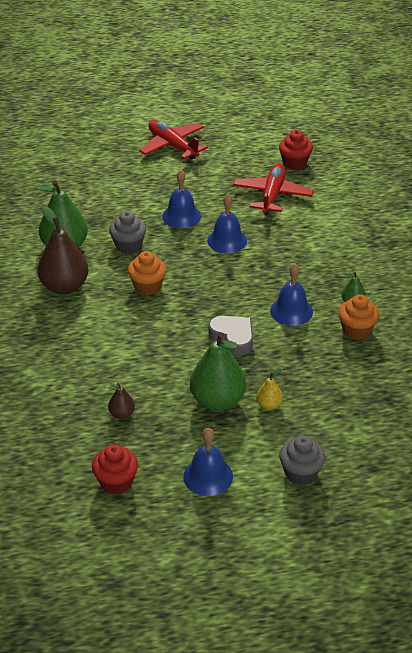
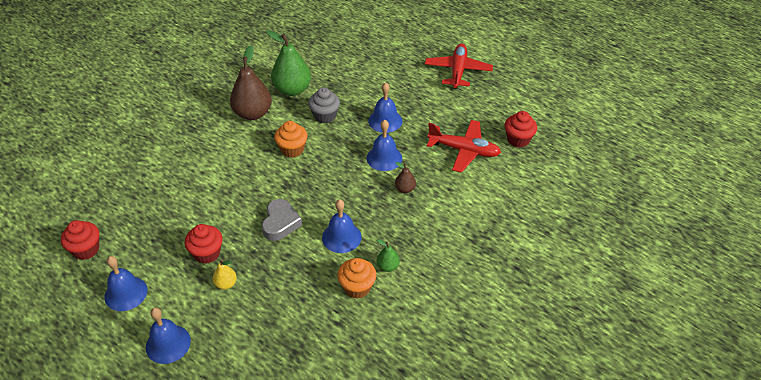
camera: 50 degrees right, 5 degrees up
brown pear [108,383,135,419] -> brown pear moved to [395,162,416,193]
green pear [190,333,246,411] -> red cupcake [185,224,223,264]
red plane [233,164,314,215] -> red plane turned 45 degrees clockwise [427,120,501,173]
grey cupcake [279,435,325,485] -> blue bell [146,308,191,364]

